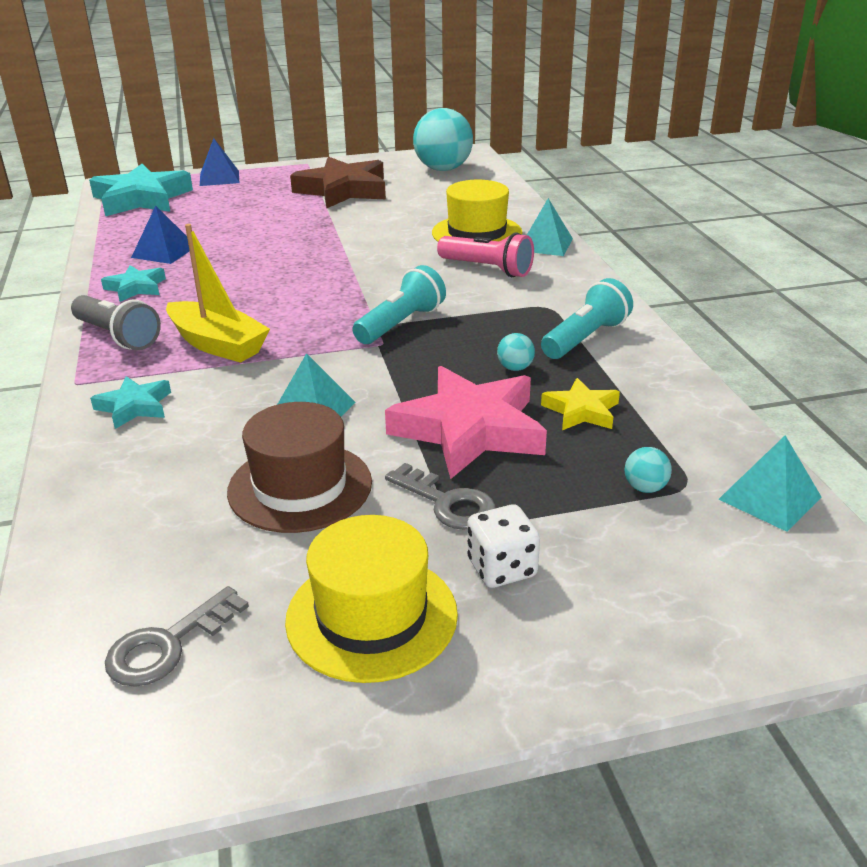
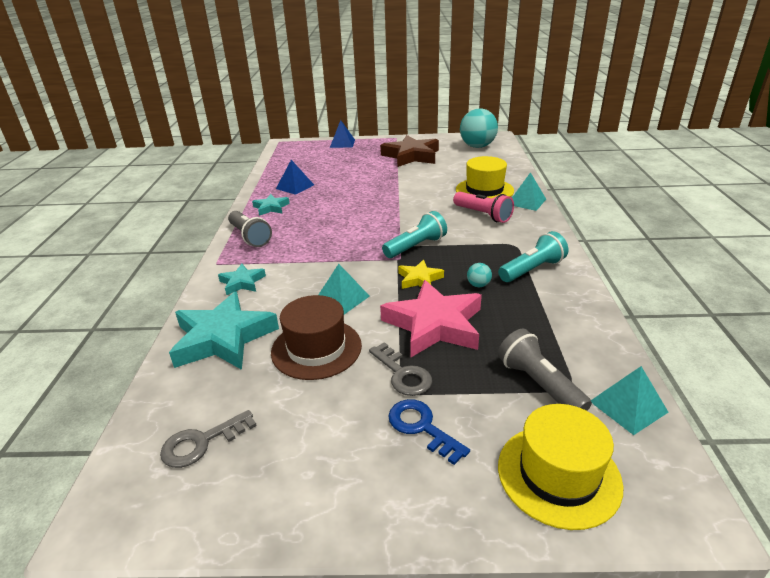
camera: 15 degrees right, 0 degrees up
turquoise star [89,164,193,216] -> turquoise star moved to [169,292,279,370]
yellow boat [166,224,270,363] -> none
yellow hat [285,515,458,683] -> yellow hat moved to [498,404,623,530]
white dice [467,505,540,588] -> blue key [388,399,470,465]
yellow star [541,378,620,430] -> yellow star moved to [398,260,444,289]
turquoise ball [624,447,672,493] -> grey flashlight [498,329,592,411]

